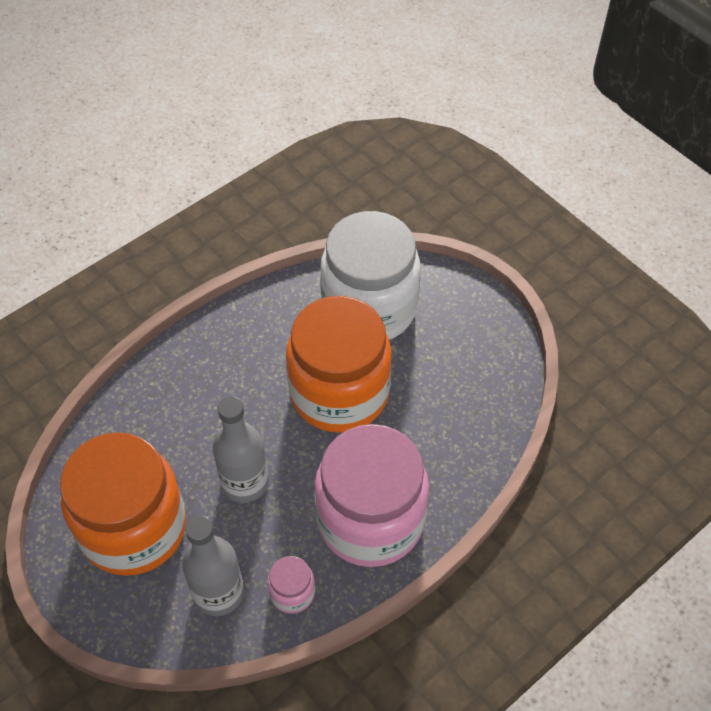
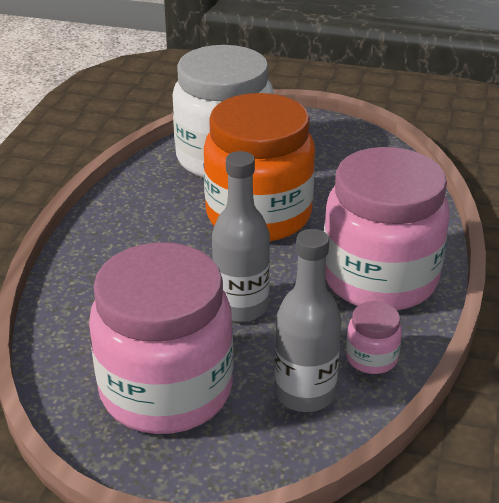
camera: 35 degrees left, 20 degrees down
orange jar [60,432,186,576] -> pink jar [89,242,233,434]

